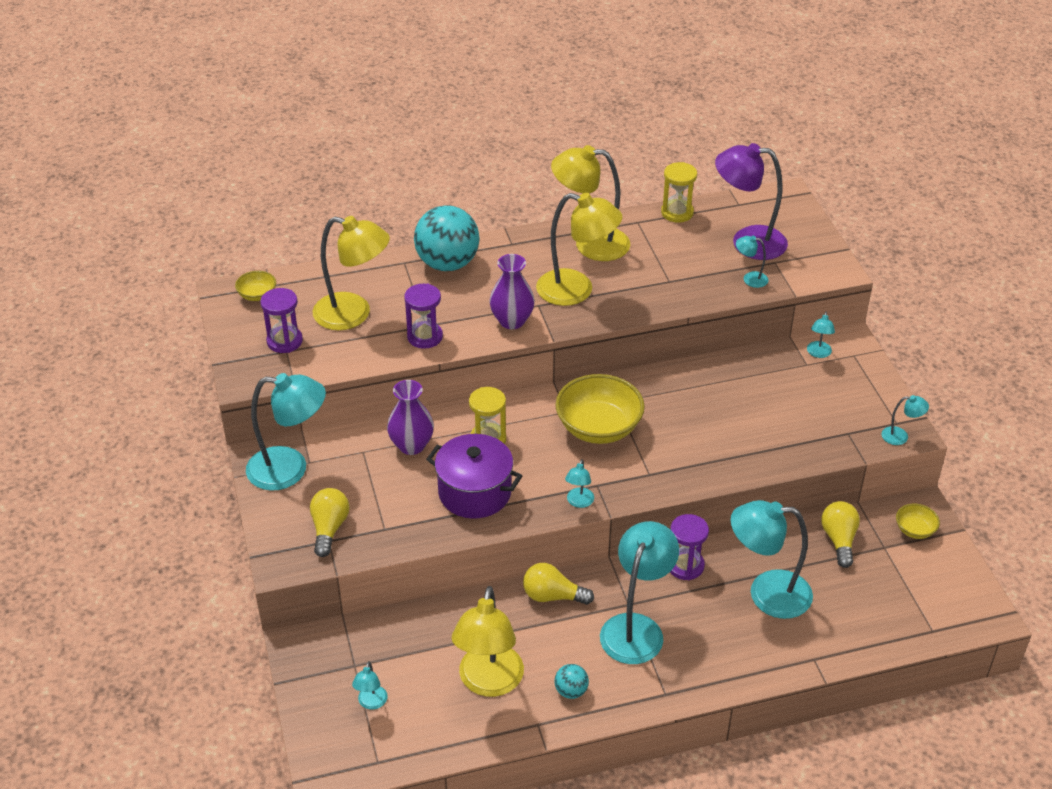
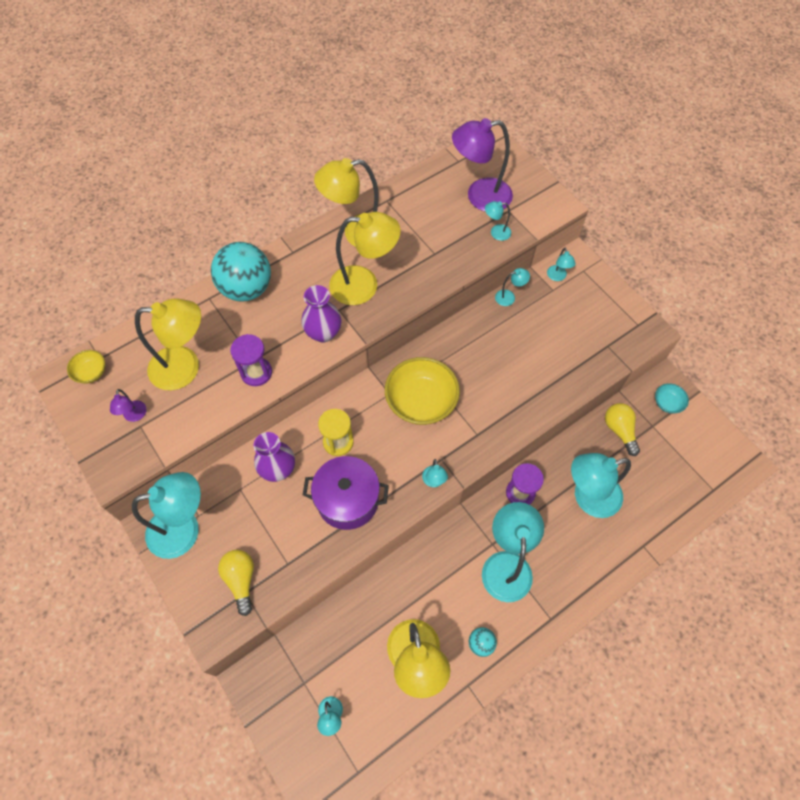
camera: 20 degrees left, 20 degrees up
purple hourglass [260,288,303,353] -> purple lamp [110,389,147,422]
yellow light bulb [523,563,594,605] -> none
yellow hourglass [661,162,697,223] -> none
turquoise lamp [882,395,929,445] -> turquoise lamp moved to [495,268,530,306]
yellow bowl [896,504,940,539] -> turquoise bowl [655,383,689,413]

